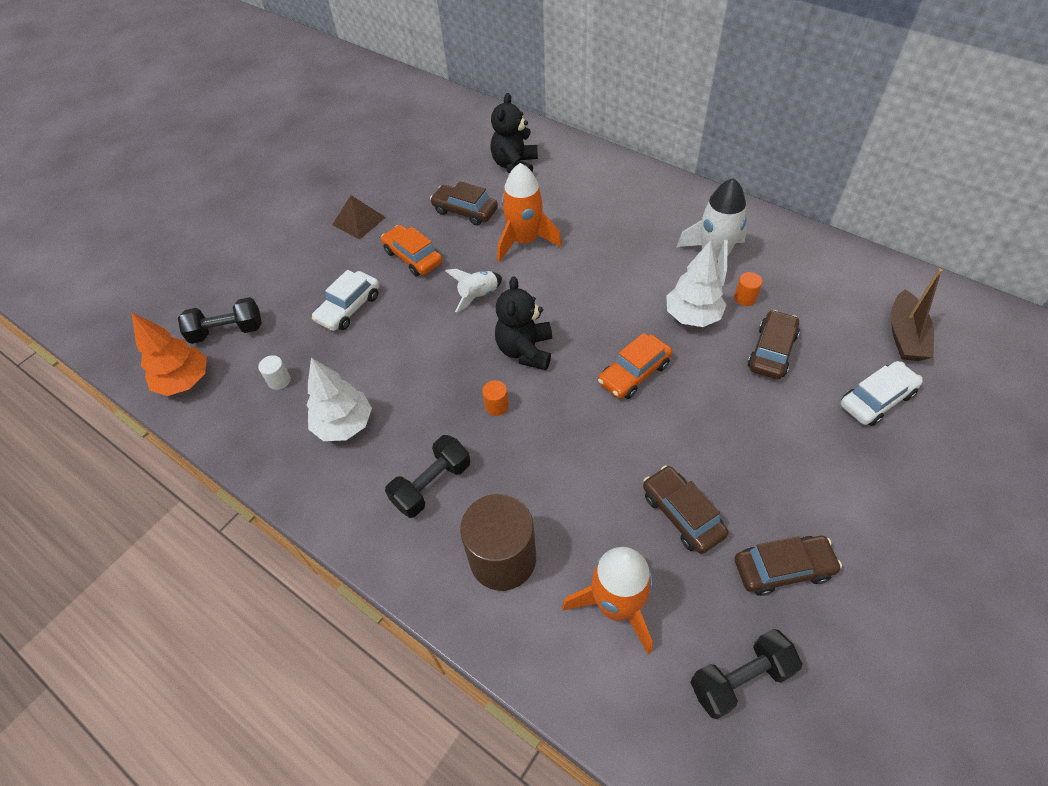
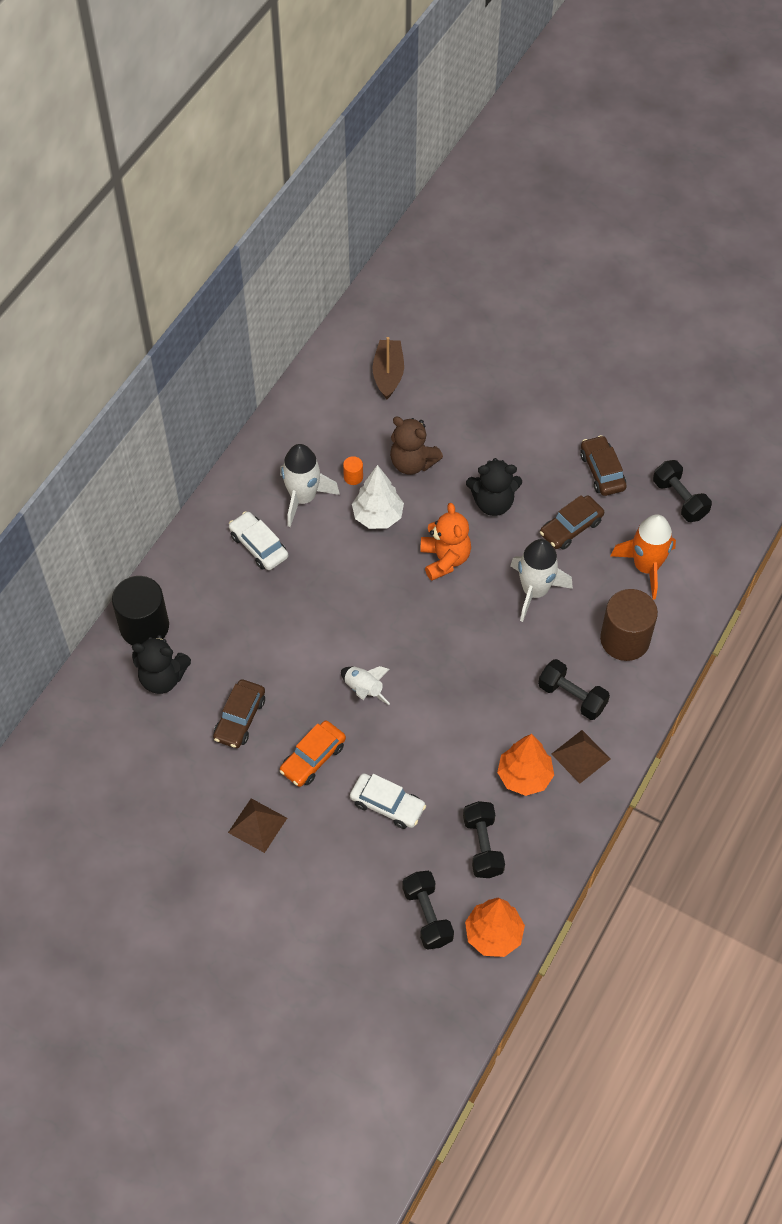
camera: 100 degrees left, 5 degrees up
white cylinder [258,355,291,390] -> black dumbbell [463,801,505,878]
white tree [307,358,372,441] -> orange tree [497,734,554,796]
orange cylinder [482,380,509,416] -> none
black teddy bear [495,276,552,370] -> black teddy bear moved to [466,458,522,516]
orange rocket [497,163,562,262] -> none
orange car [598,333,673,399] -> orange teddy bear [420,503,471,581]
brown car [748,310,800,379] -> brown teddy bear [390,417,443,475]
white car [840,361,923,426] -> white car moved to [229,511,288,570]
brown boat [891,268,943,361] -> brown boat turned 90 degrees counterclockwise [372,337,404,399]
none -> black cylinder [112,576,169,645]
none -> white rocket [510,539,573,622]
none -> brown pyramid [552,730,610,784]

